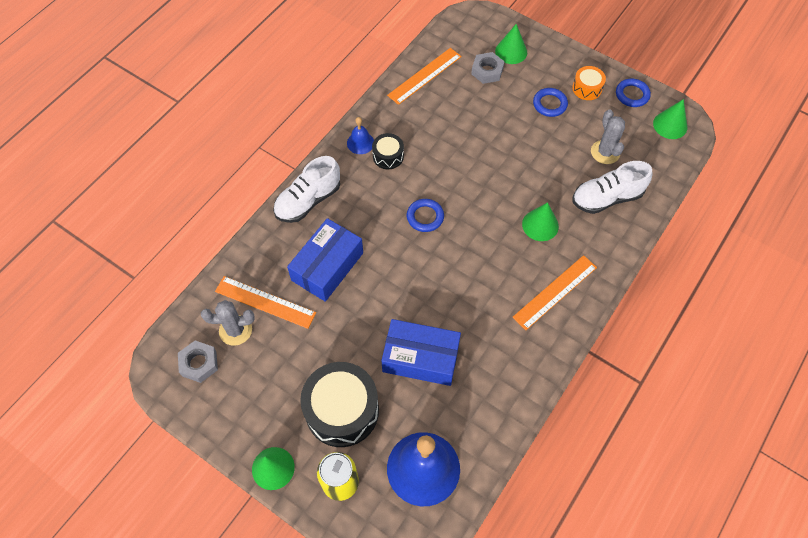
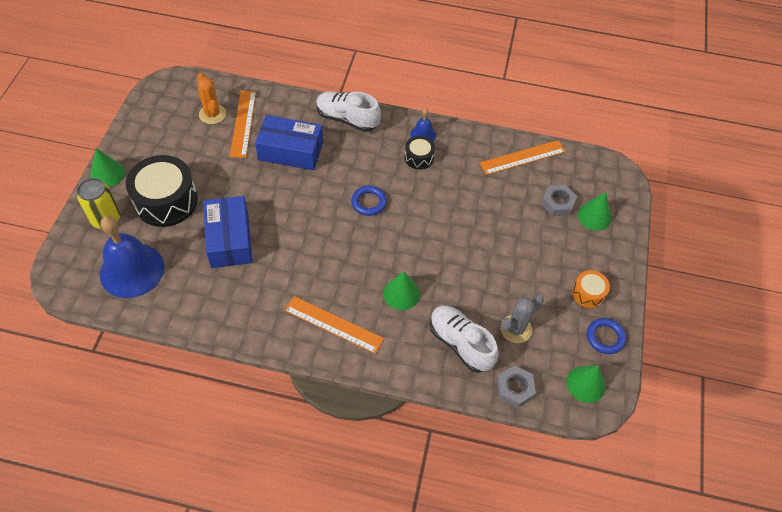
camera: 65 degrees right, 5 degrees down
grey nut [178,340,218,383] -> grey nut moved to [496,365,536,408]
grey cactus [201,300,255,346] -> orange cactus [197,73,226,124]
orange ruler [387,48,462,105] -> orange ruler turned 45 degrees counterclockwise [480,140,566,175]
blue ring [533,88,568,117] -> none

